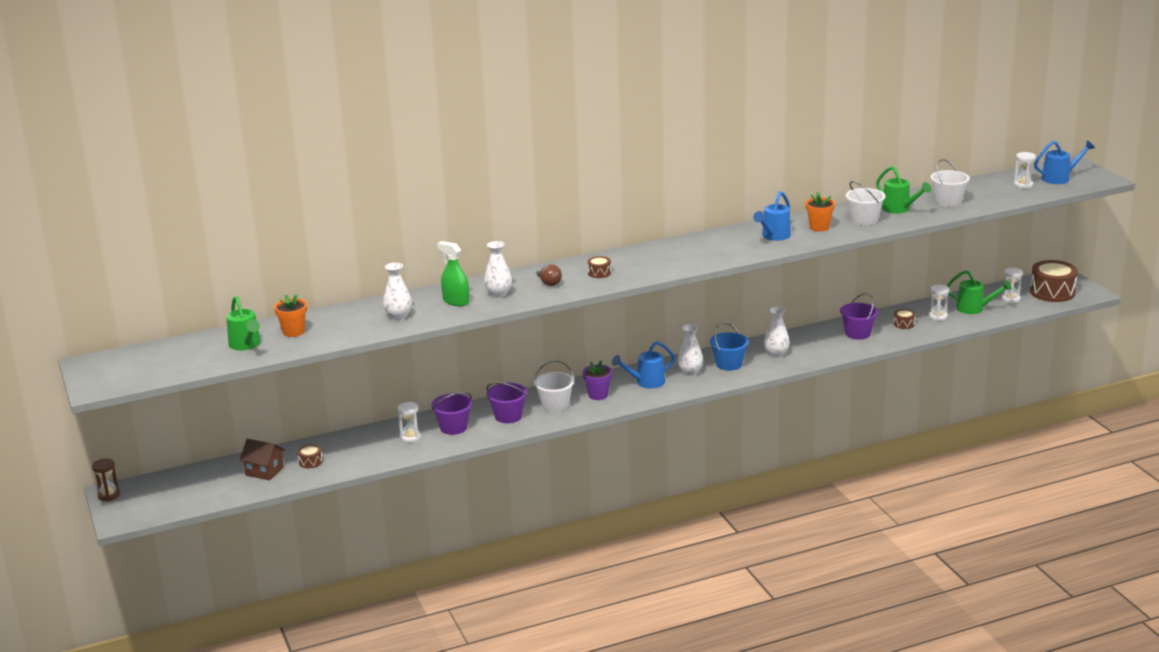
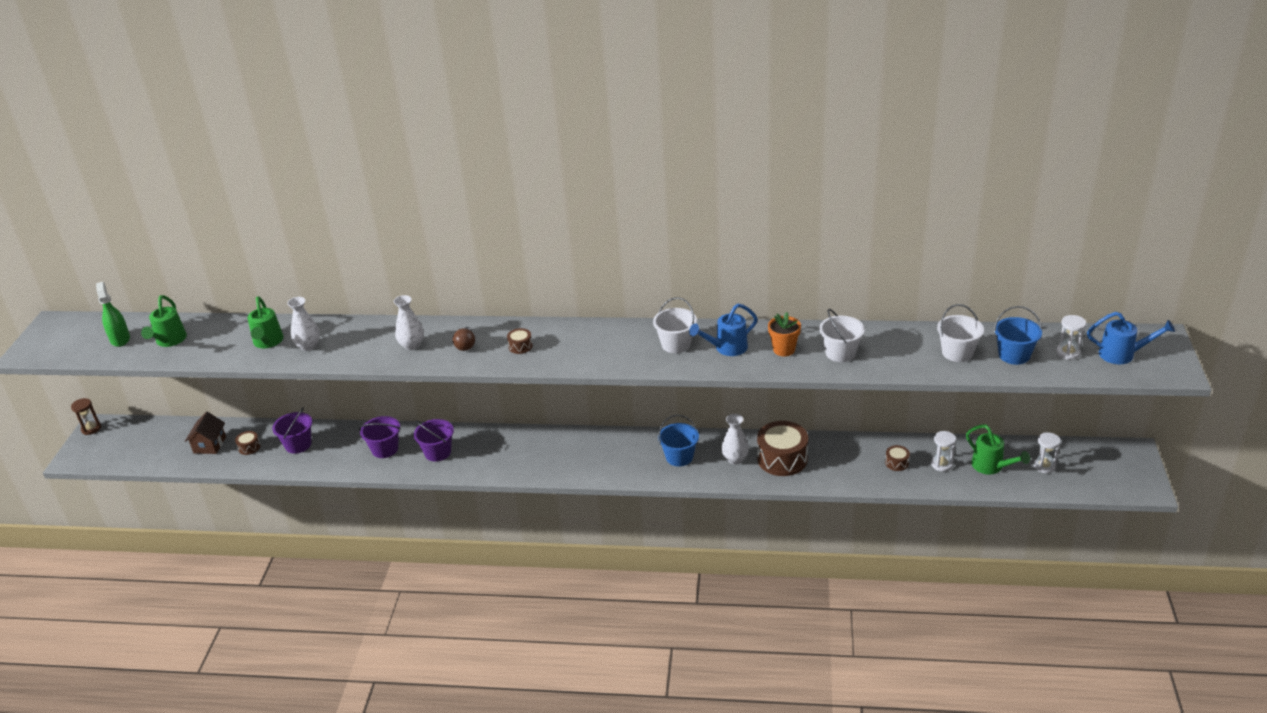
camera: 30 degrees right, 10 degrees up
brown house [240,439,285,481] -> brown house turned 45 degrees clockwise [185,412,226,454]
orange flower pot [274,294,307,337] -> none
white hourglass [397,402,421,443] -> none
green spray bottle [437,241,469,306] -> green spray bottle moved to [96,282,130,347]
white bucket [534,360,574,412] -> white bucket moved to [653,297,697,353]
purple flower pot [583,360,612,400] -> none
blue watering can [612,341,675,389] -> none
white vase [677,324,703,376] -> none
purple bucket [840,293,878,340] -> purple bucket moved to [272,407,312,454]
green watering can [876,166,931,214] -> green watering can moved to [247,296,284,348]
brown drum [1030,260,1078,302] -> brown drum moved to [757,421,808,476]
none -> blue bucket [994,306,1042,365]

